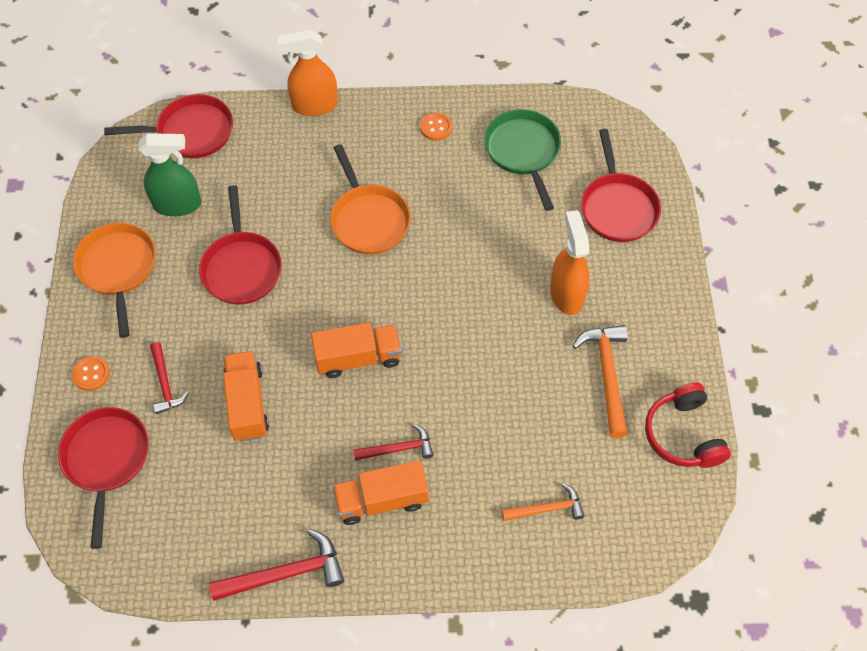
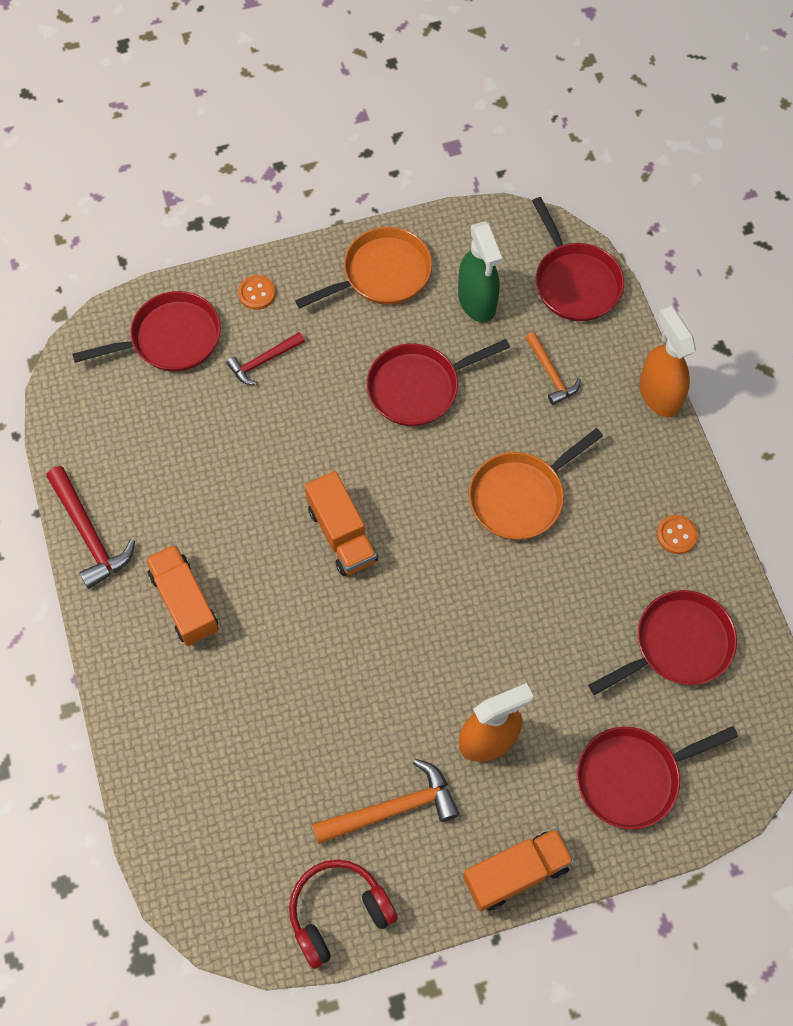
camera: 75 degrees right, 5 degrees up
orange truck [223,351,269,442] -> orange truck moved to [463,828,574,912]
red hammer [353,424,434,461] -> none
green pan [484,109,561,211] -> red pan [588,590,737,695]
orange hammer [502,483,585,521] -> orange hammer moved to [525,332,581,405]

